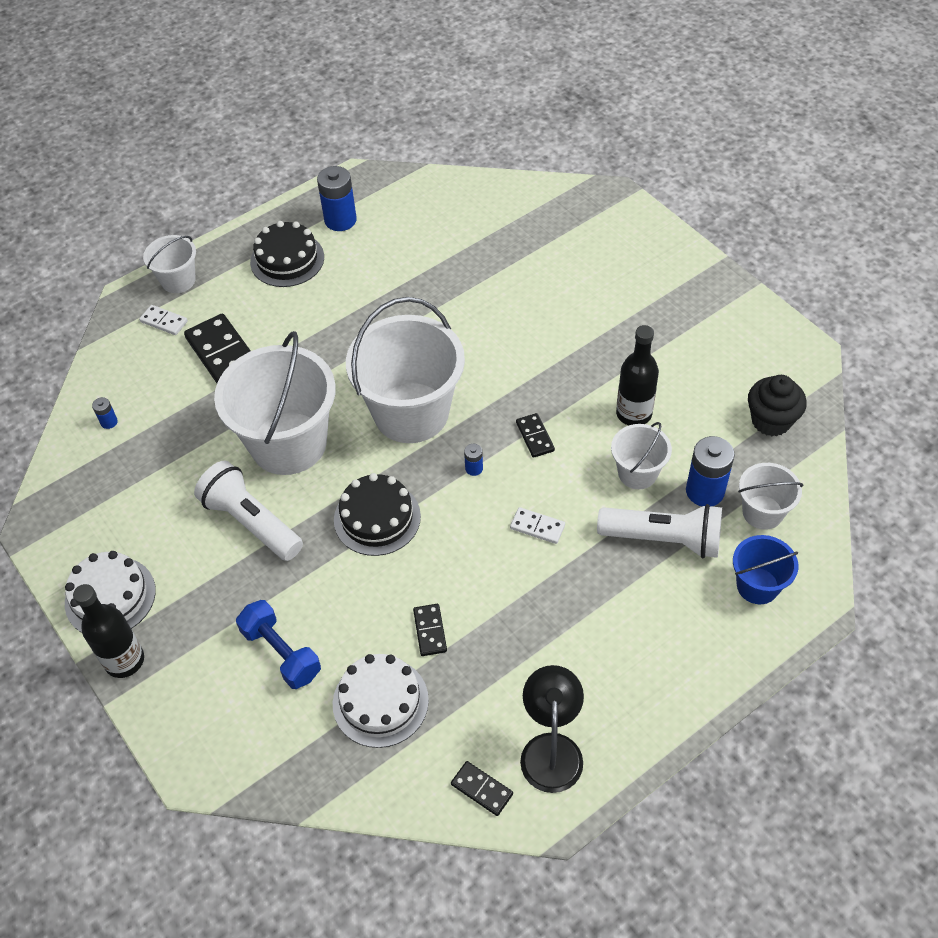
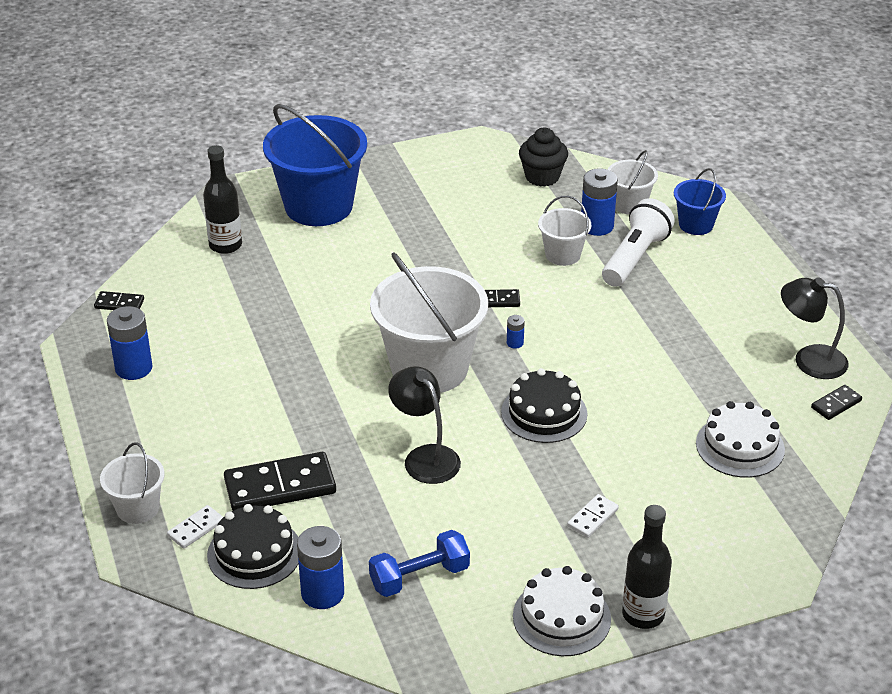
camera: 75 degrees left, 15 degrees down
blue battery [92,397,118,429] -> blue battery [297,526,344,609], size x2.13
white flashlight [194,461,303,561] -> none
white bucket [214,331,336,475] -> black lamp [388,366,461,484]
blue dumbbell [236,600,321,689] -> blue dumbbell moved to [369,530,470,597]
black cake [250,221,324,287] -> black cake moved to [207,504,299,589]
black domino [413,604,447,656] -> black domino moved to [94,291,144,310]
white domino [510,507,565,544] -> white domino moved to [567,494,619,538]
black bottle [616,325,659,426] -> black bottle moved to [203,145,242,254]
none -> blue bucket [263,104,367,226]

